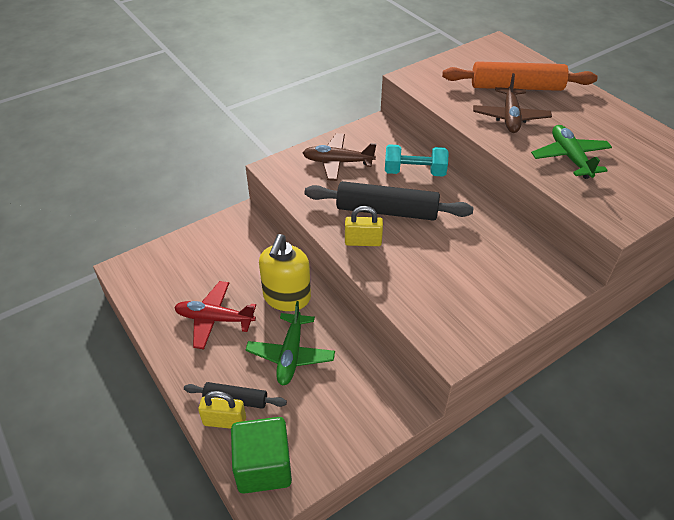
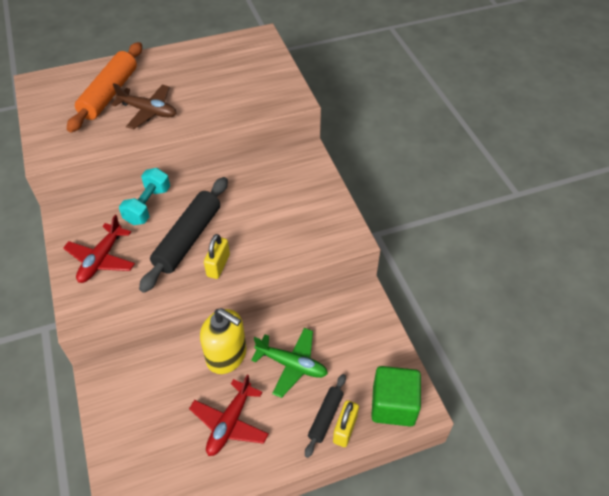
camera: 75 degrees left, 5 degrees up
brown plane [303,133,376,181] -> red plane [63,215,135,283]
green plane [531,125,612,179] -> none

